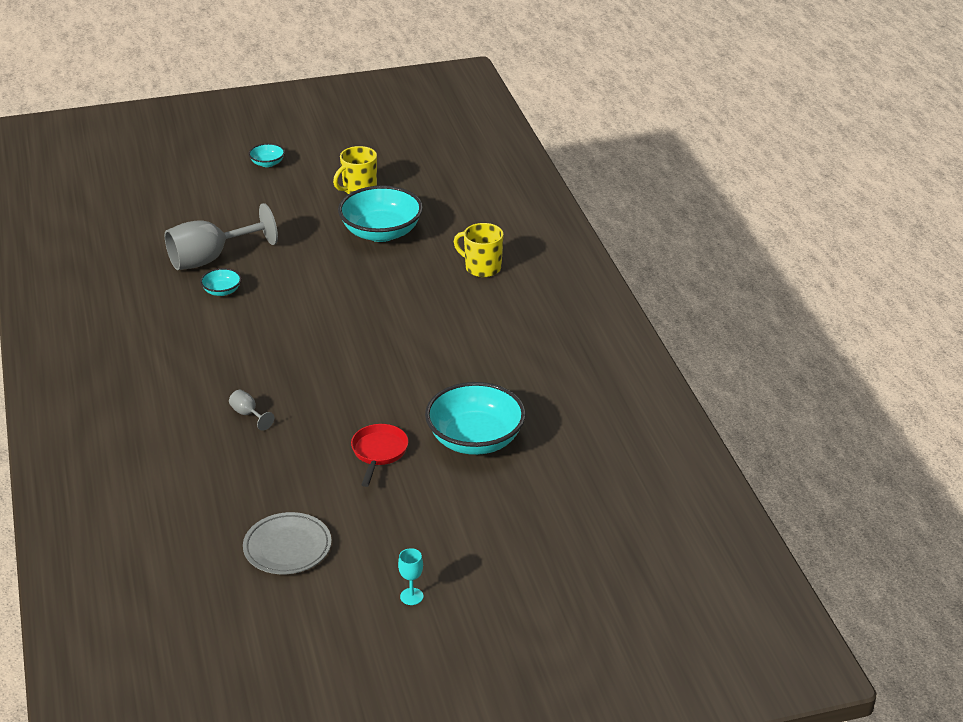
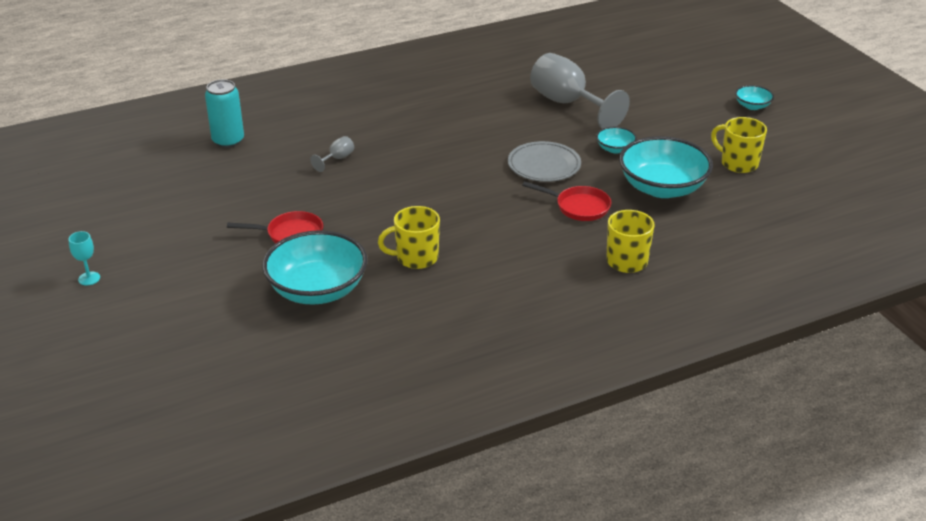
camera: 80 degrees right, 0 degrees up
turquoise bowl [200,268,241,296] -> turquoise bowl moved to [596,127,637,154]
grey plate [243,512,332,574] -> grey plate moved to [508,141,581,182]
none -> turquoise can [205,79,244,148]
none -> yellow mug [378,206,440,269]
none -> red pan [522,181,611,221]

